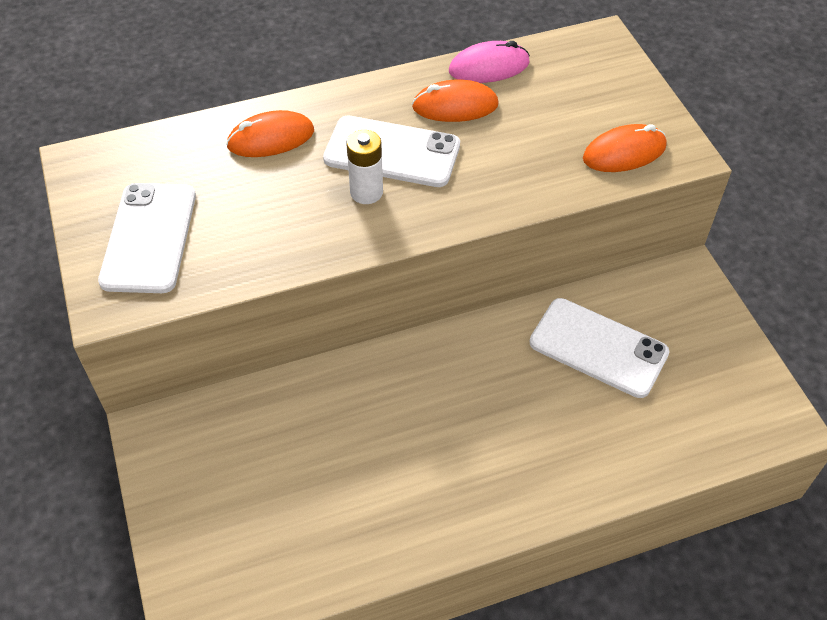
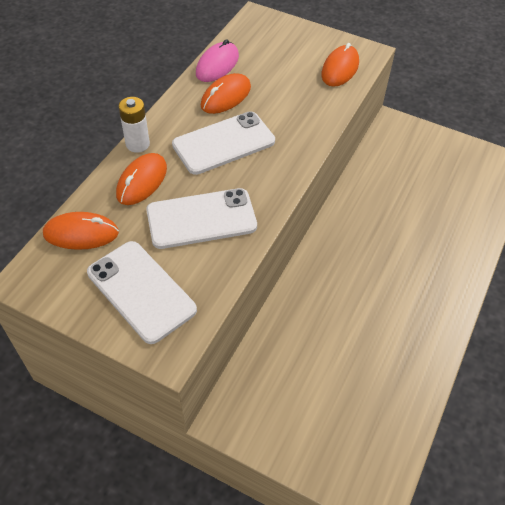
camera: 45 degrees left, 0 degrees up
white battery [346,130,383,204] -> white battery moved to [118,97,150,153]
white phone [530,298,670,398] -> white phone moved to [146,188,257,249]
none -> orange mouse [43,212,119,250]

